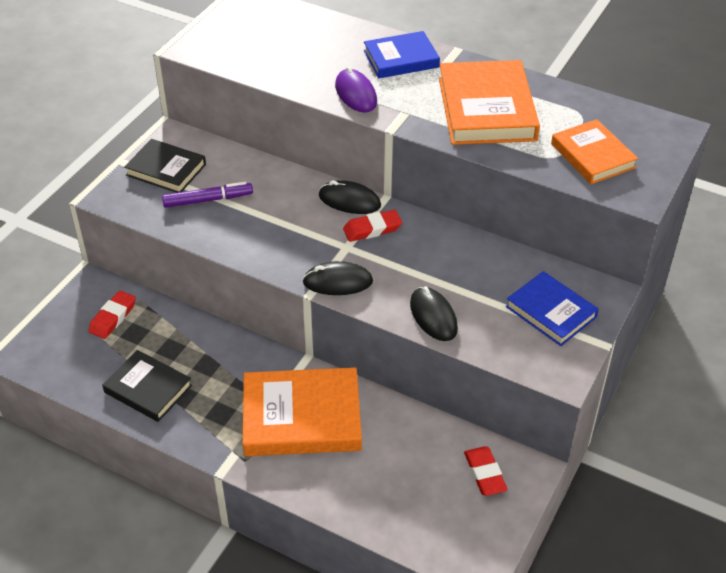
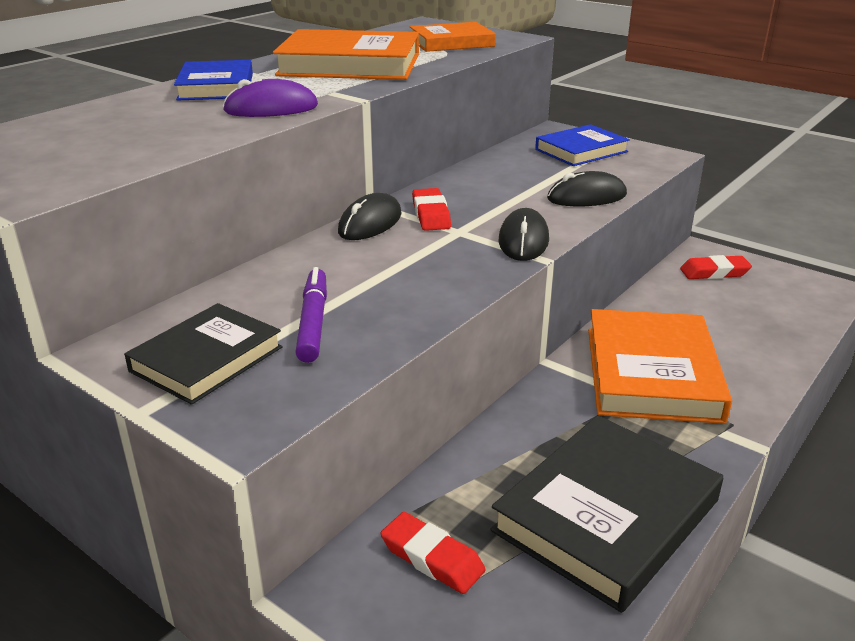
camera: 80 degrees left, 15 degrees down
black book [102,350,192,422] -> black book [490,415,723,613], size x1.61

